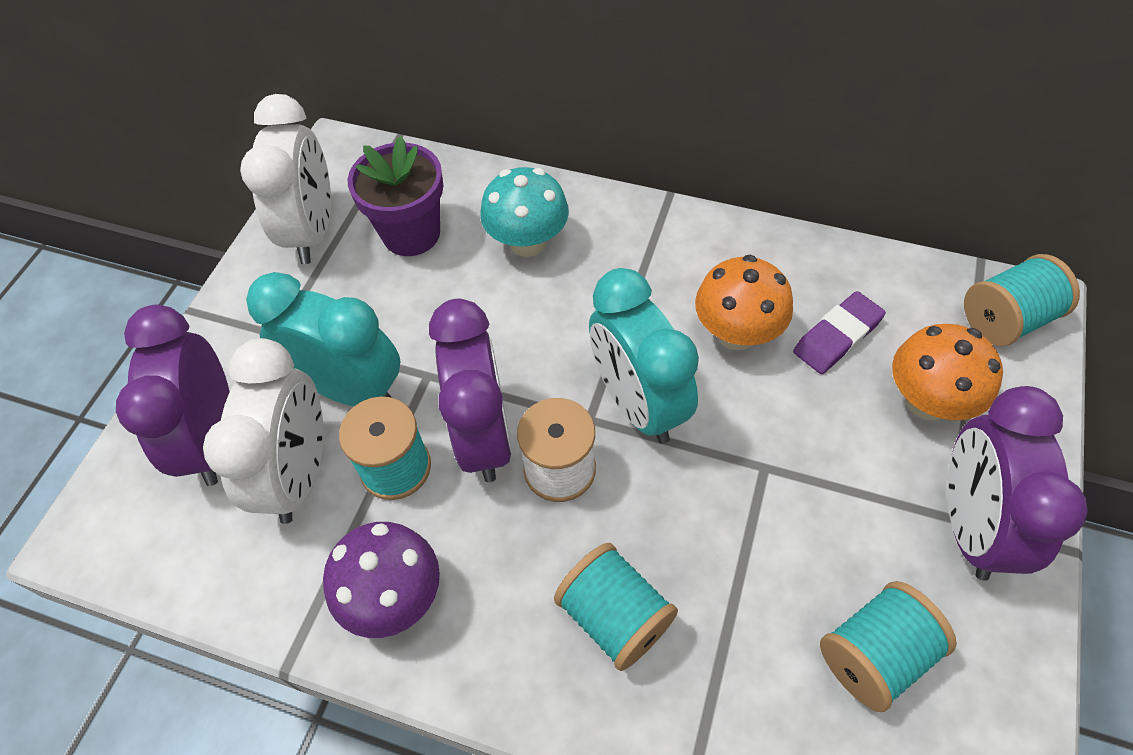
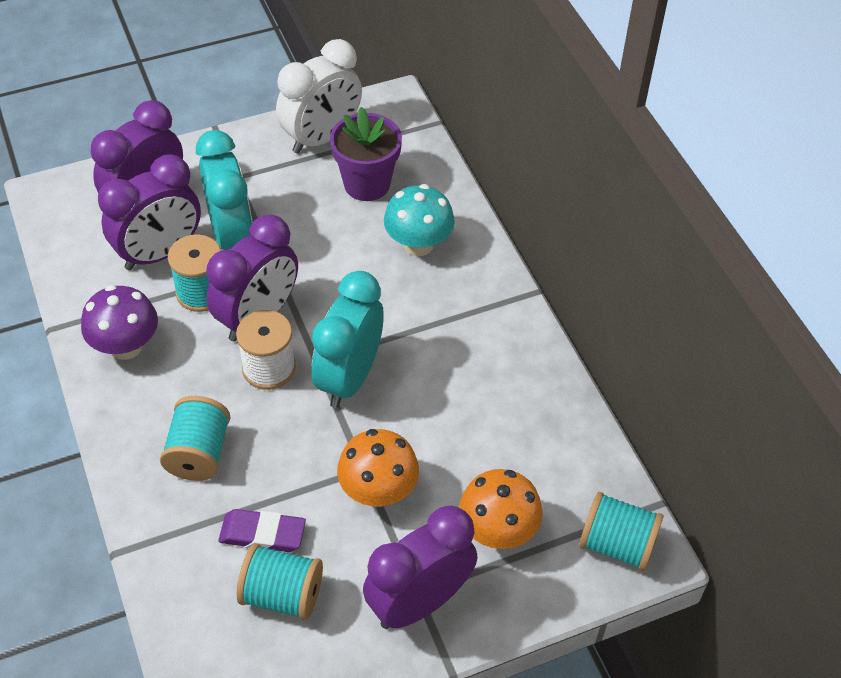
camera: 45 degrees right, 5 degrees down
white clock [203,338,323,524] -> purple clock [98,154,201,270]
orange mushroom [695,255,793,350] -> orange mushroom moved to [337,429,419,507]
purple eraser [793,291,886,374] -> purple eraser moved to [218,509,306,552]

